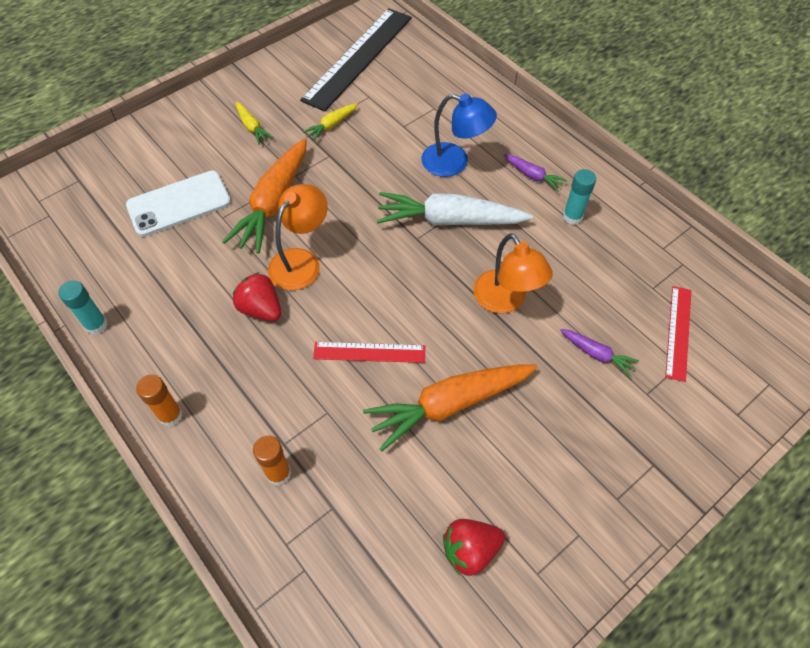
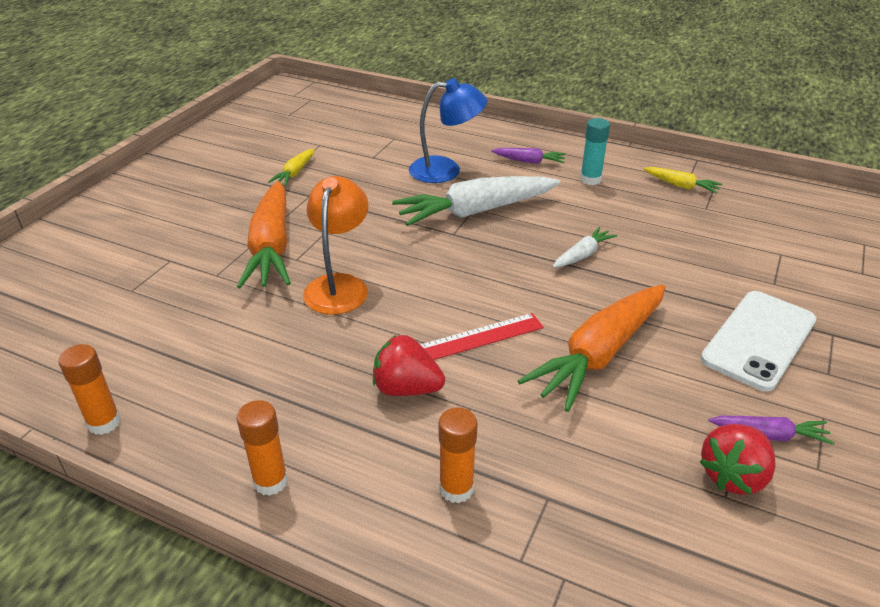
camera: 25 degrees left, 20 degrees down
turquoise glue stick [58,280,108,335] -> orange glue stick [58,344,121,435]
white phone [126,171,231,237] -> white phone moved to [700,291,816,392]
red strawberry [233,272,281,321] -> red strawberry moved to [373,335,445,396]
yellow carrot [236,102,274,145] -> yellow carrot moved to [643,167,722,194]
black ruler [300,8,412,112] -> none
orange lamp [473,233,553,313] -> white carrot [553,227,617,268]
purple carrot [560,329,639,377] -> purple carrot moved to [708,416,834,445]
red ruler [665,286,692,382] -> none

